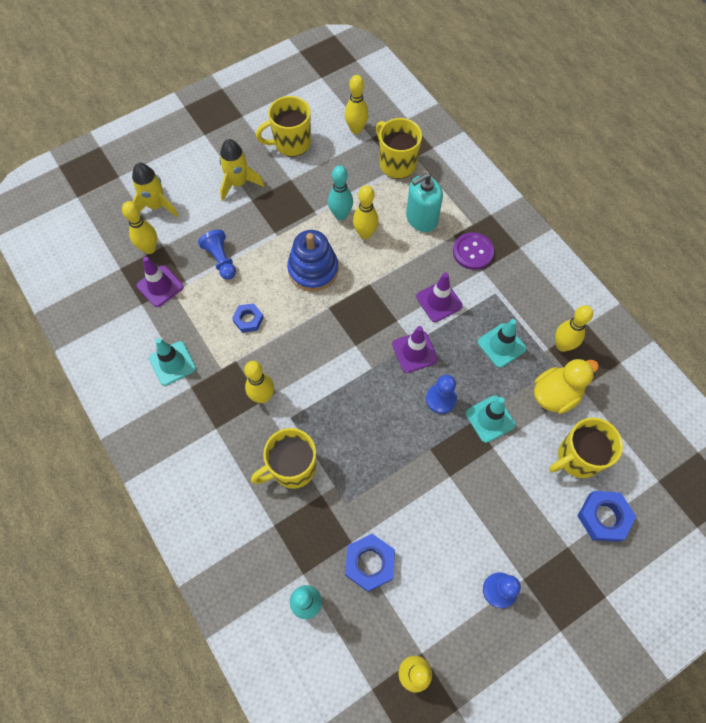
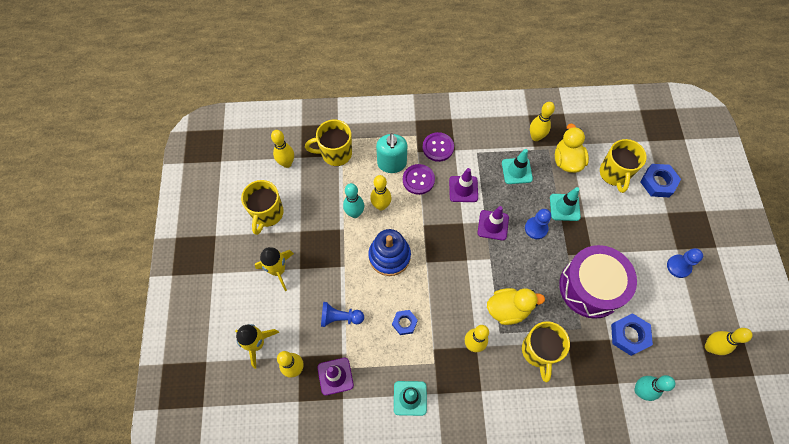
camera: 60 degrees left, 0 degrees up
none -> purple button [403,164,435,195]
none -> yellow duck [487,288,545,325]
none -> purple drum [559,245,637,319]

